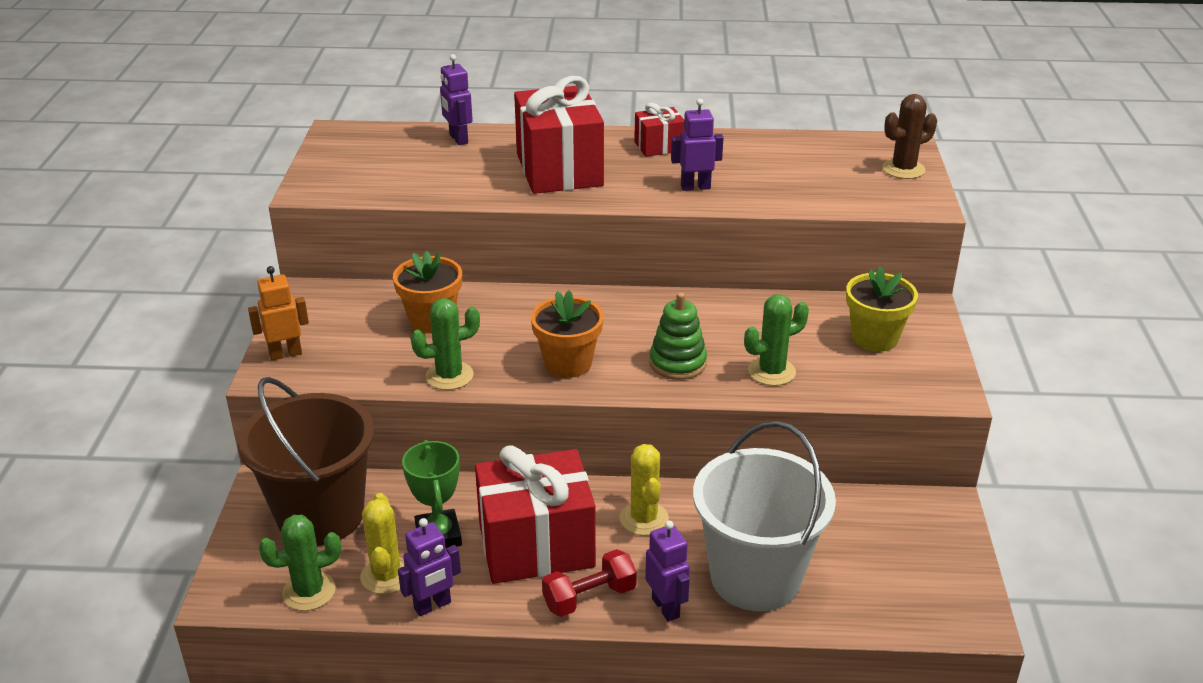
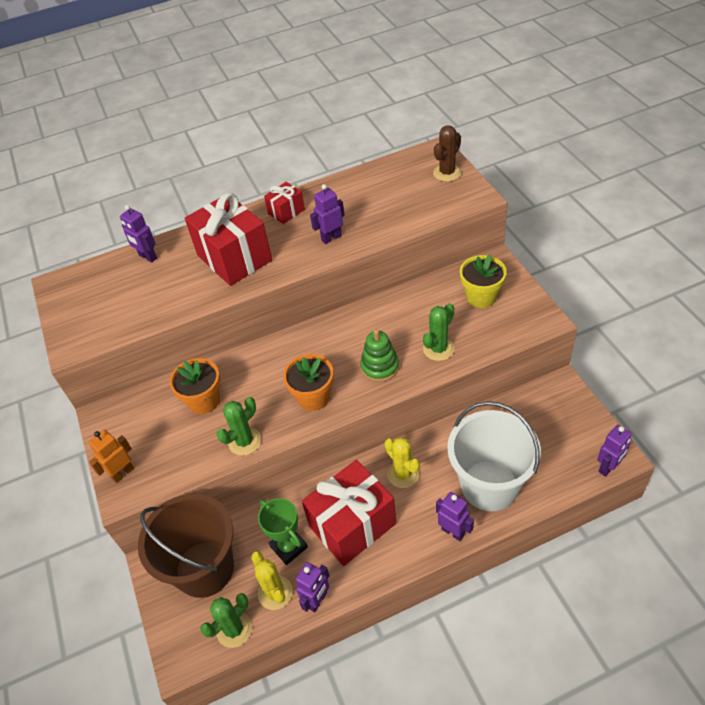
camera: 20 degrees left, 15 degrees up
red dumbbell [542,549,637,617] -> none
none -> purple robot [597,425,632,477]

